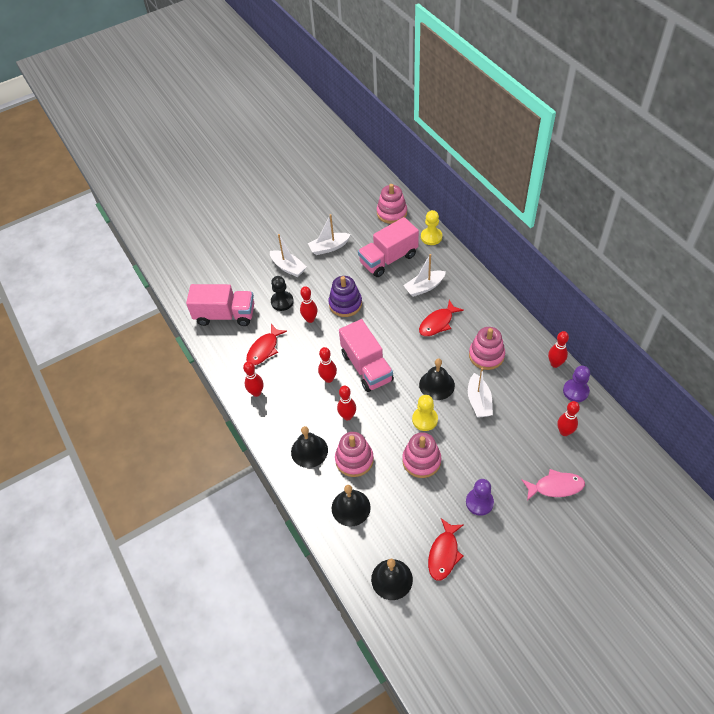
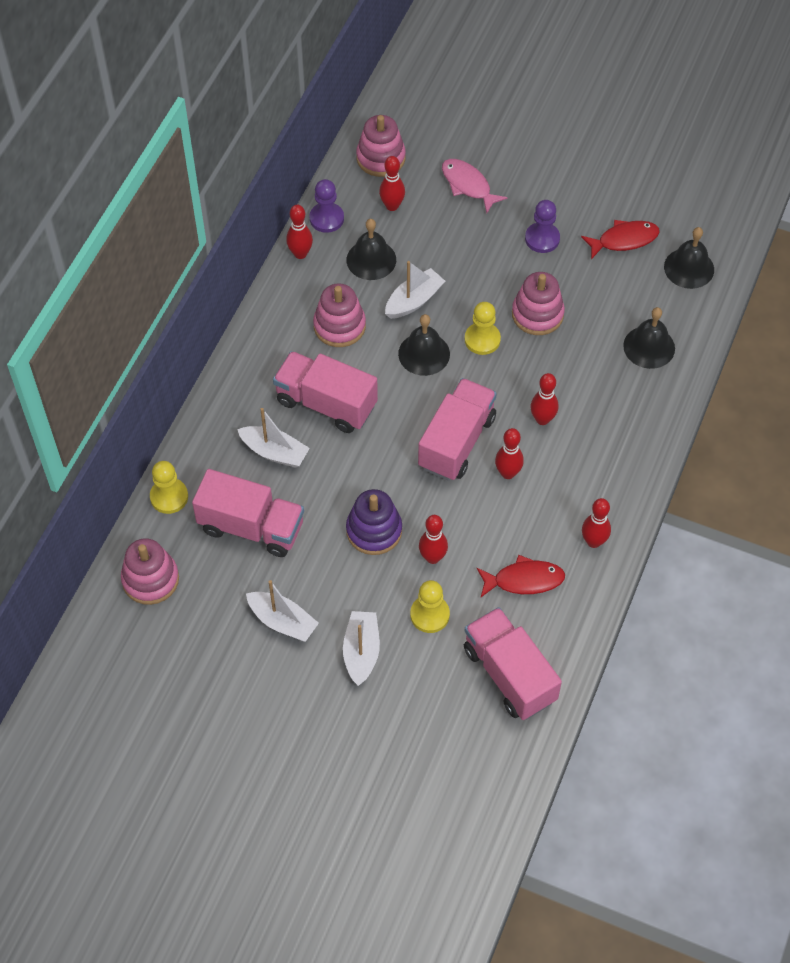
camera: 130 degrees left, 5 degrees up
black pawn [271,276,294,311] -> yellow pawn [410,580,450,633]
black bell [291,426,328,468] -> black bell moved to [346,219,396,280]
pink stacking toy [335,432,374,477] -> pink stacking toy moved to [356,115,406,177]
red fish [419,300,464,336] -> pink truck [273,351,378,433]

